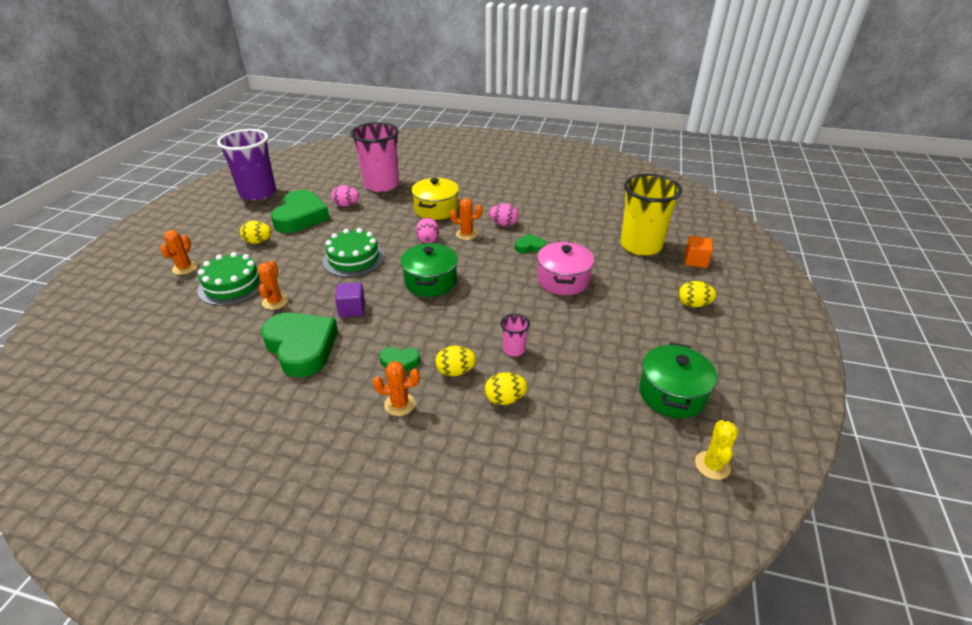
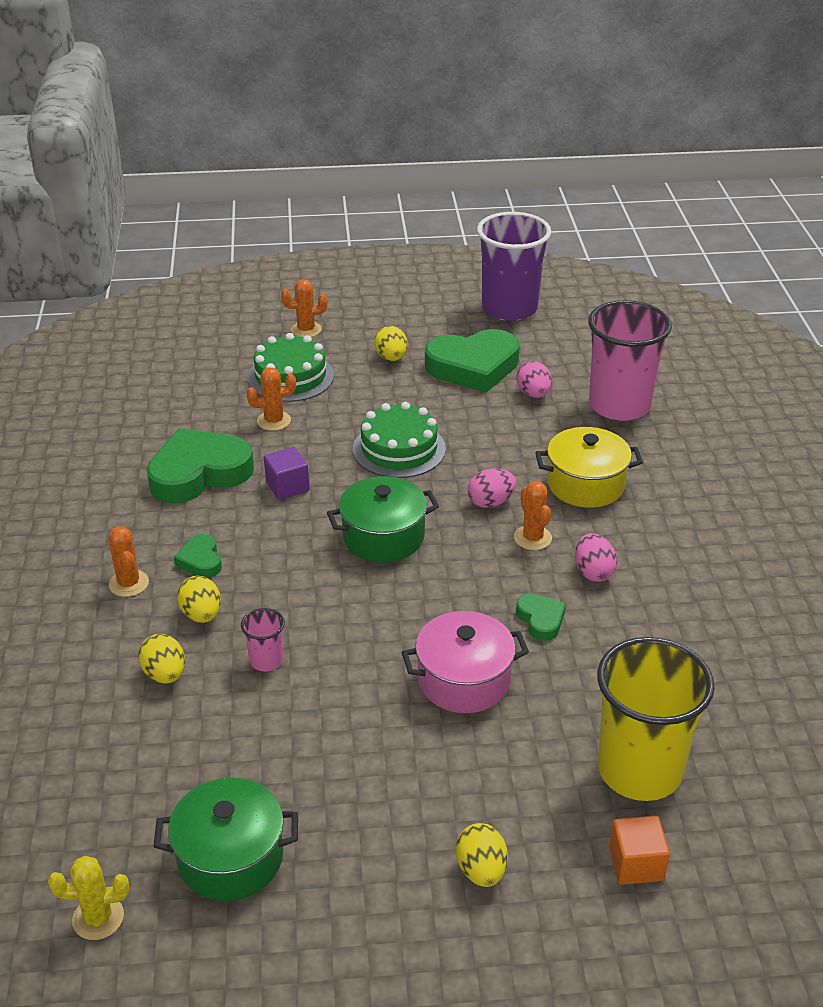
camera: 70 degrees right, 0 degrees up
green heart [261,312,338,378] -> green heart turned 150 degrees counterclockwise [146,428,254,503]

